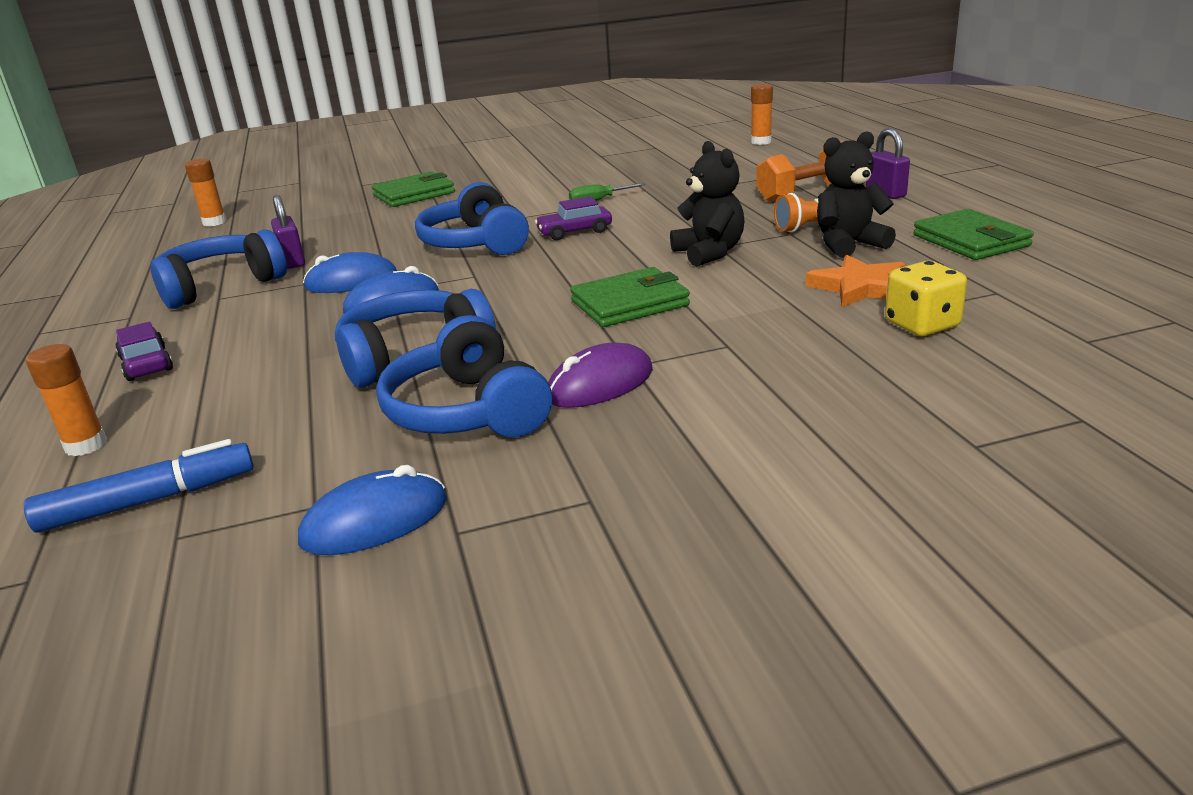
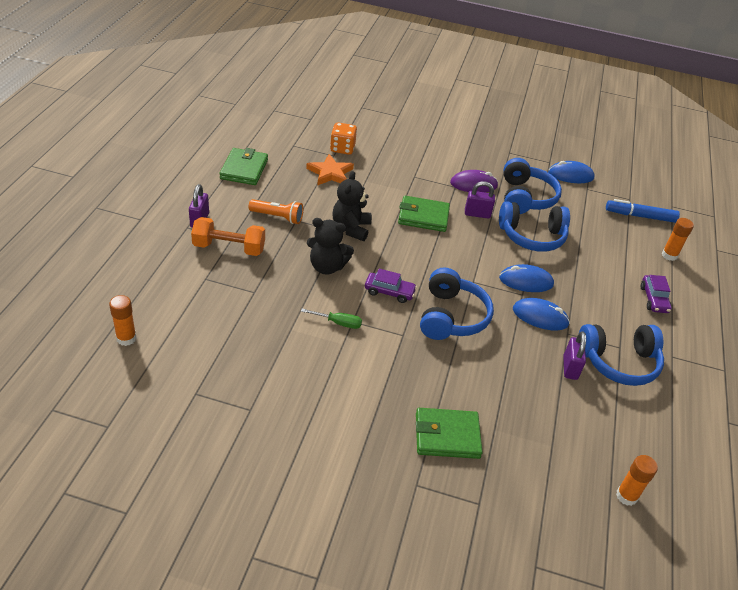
camera: 155 degrees left, 15 degrees up
black teddy bear [817,131,896,258] -> black teddy bear moved to [307,218,354,275]
yellow dice [885,261,967,336] -> orange dice [330,122,357,155]
none -> purple padlock [465,181,495,218]

